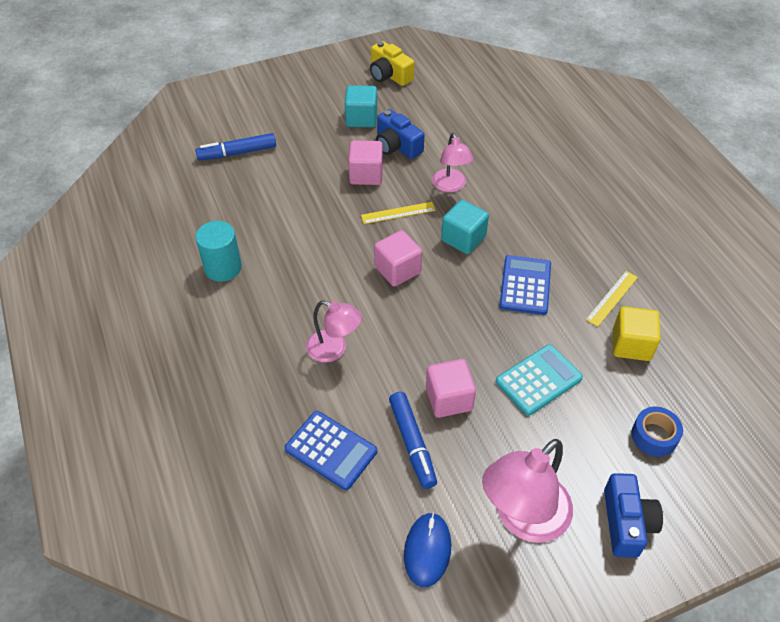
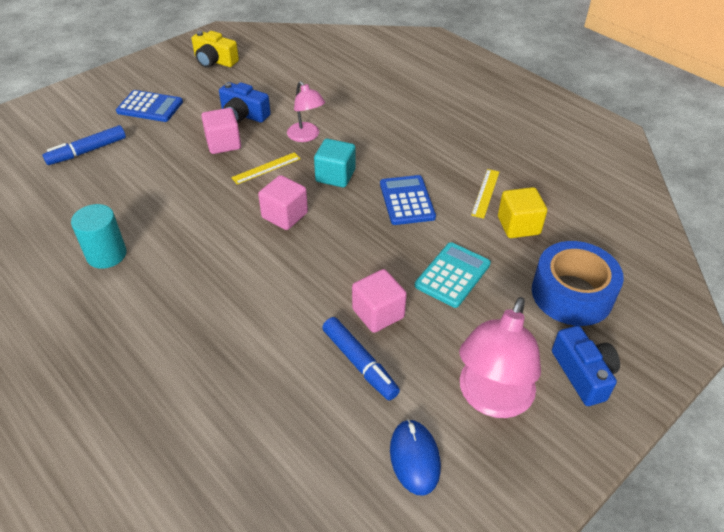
camera: 20 degrees left, 5 degrees down
blue calculator [285,411,377,490] -> blue calculator moved to [116,90,183,122]
pink lamp [306,301,362,363] -> none
turquoise cube [345,85,377,128] -> none
blue tape [631,407,683,457] -> blue tape [532,241,624,326], size x1.87

